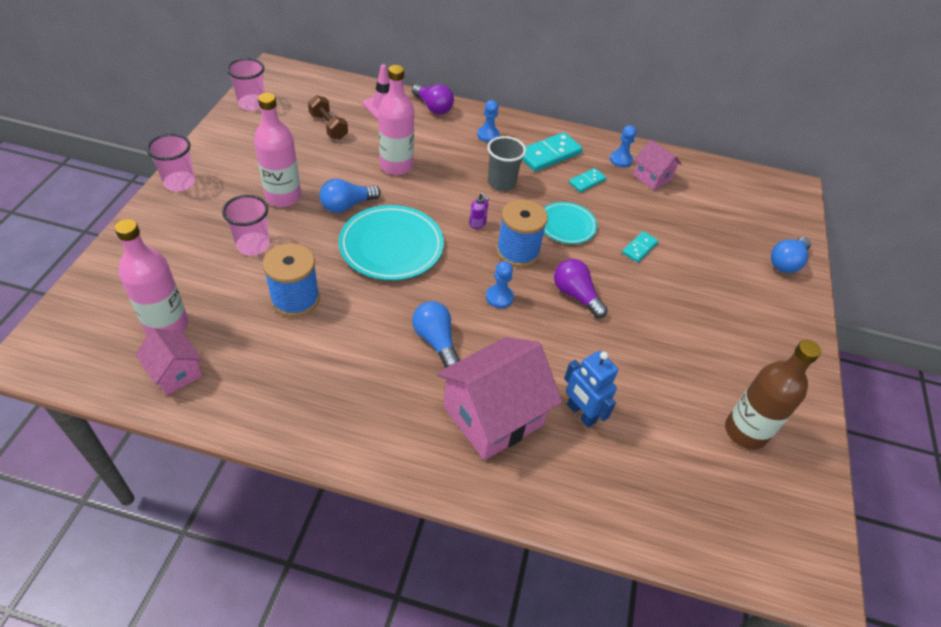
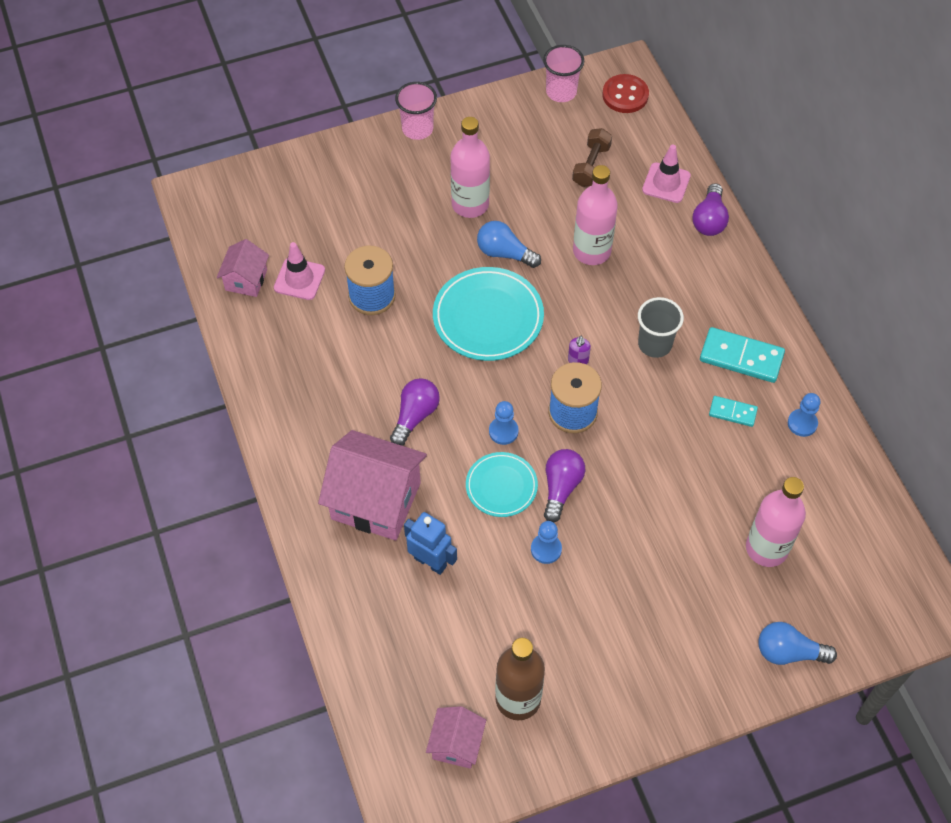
camera: 60 degrees right, 10 degrees up
pink bottle [115,219,188,335] -> pink bottle moved to [746,477,806,567]
pink cup [222,195,270,256] -> none
blue light bulb [412,301,460,368] -> purple light bulb [390,378,440,446]
blue pawn [477,100,500,142] -> blue pawn moved to [531,521,562,564]
turquoise plate [544,202,597,244] -> turquoise plate moved to [466,452,538,517]
blue robot [564,351,618,428] -> blue robot turned 105 degrees clockwise [404,512,457,575]
turquoise domino [622,231,659,263] -> none
pink house [633,140,682,190] -> pink house moved to [426,706,486,769]
none -> pink traffic cone [274,242,325,300]
none -> red button [602,74,649,113]

